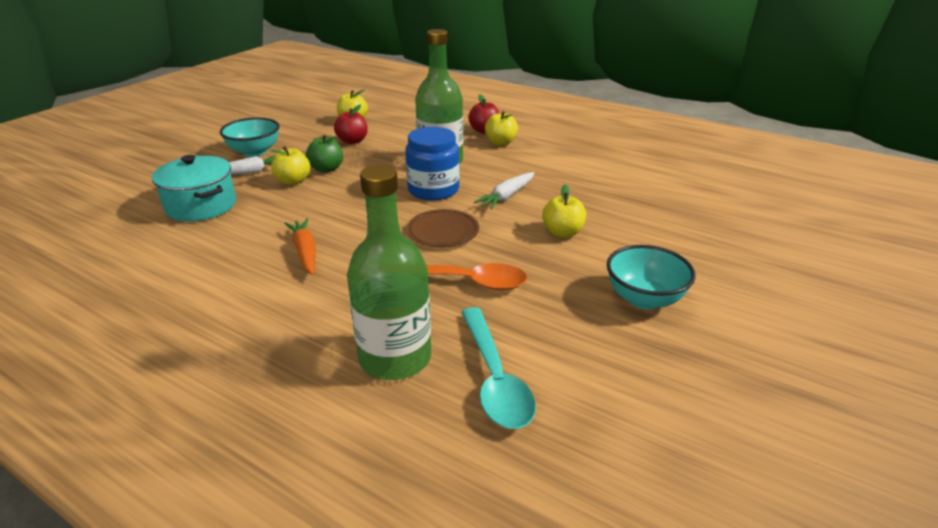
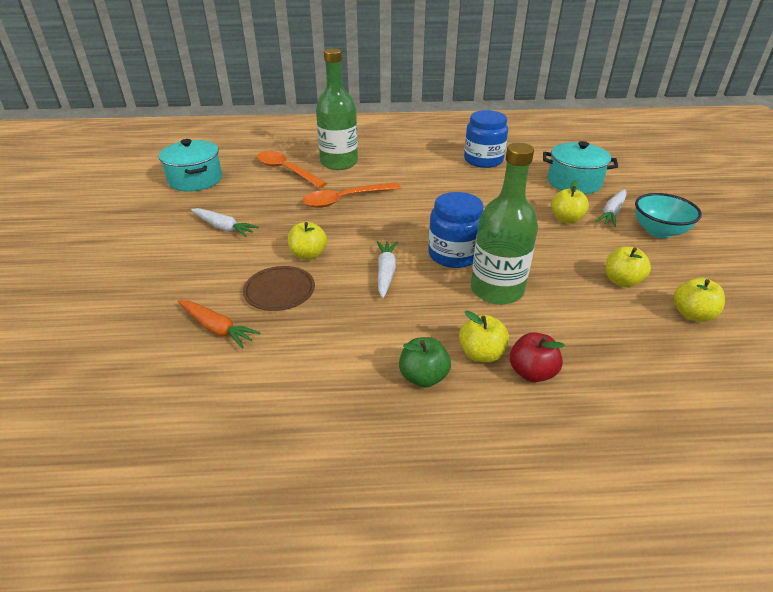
camera: 145 degrees right, 5 degrees up
orange carrot [284,218,316,275] -> orange carrot moved to [178,300,261,348]
green apple [306,135,343,173] -> green apple moved to [399,337,451,388]
red apple [334,105,368,144] -> yellow apple [606,247,651,287]
brown plate [407,209,479,247] -> brown plate moved to [243,266,315,311]
turquoise spoon [461,307,536,429] -> orange spoon [257,151,327,188]
turquoise bowl [607,245,696,310] -> white carrot [191,208,259,237]
none -> turquoise pot [159,139,222,192]
none -> blue jar [464,110,508,168]

